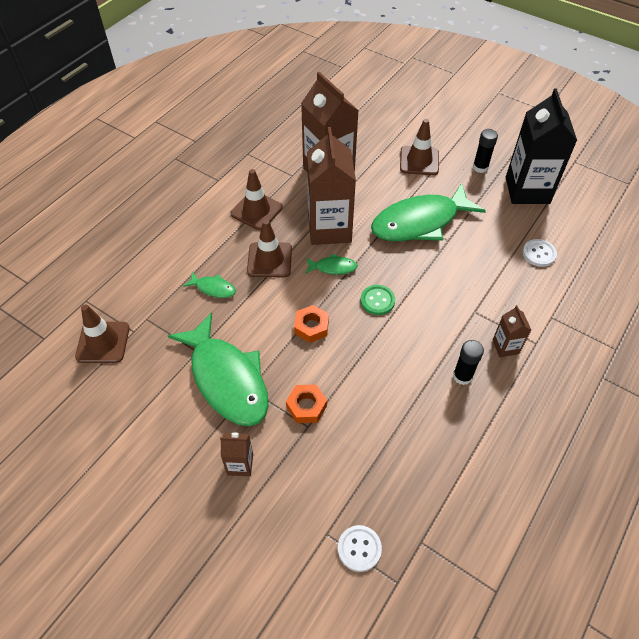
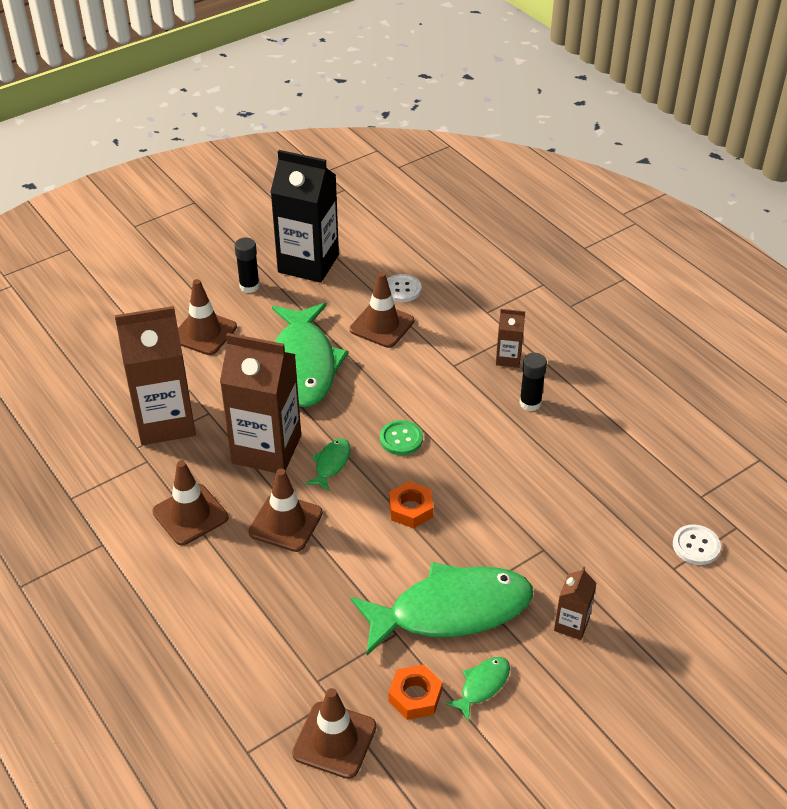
camera: 70 degrees left, 10 degrees down
green fish [183,272,236,298] -> green fish moved to [445,657,510,722]
orange nut [286,384,327,423] -> orange nut moved to [388,664,442,720]
none -> brown traffic cone [350,272,414,348]

